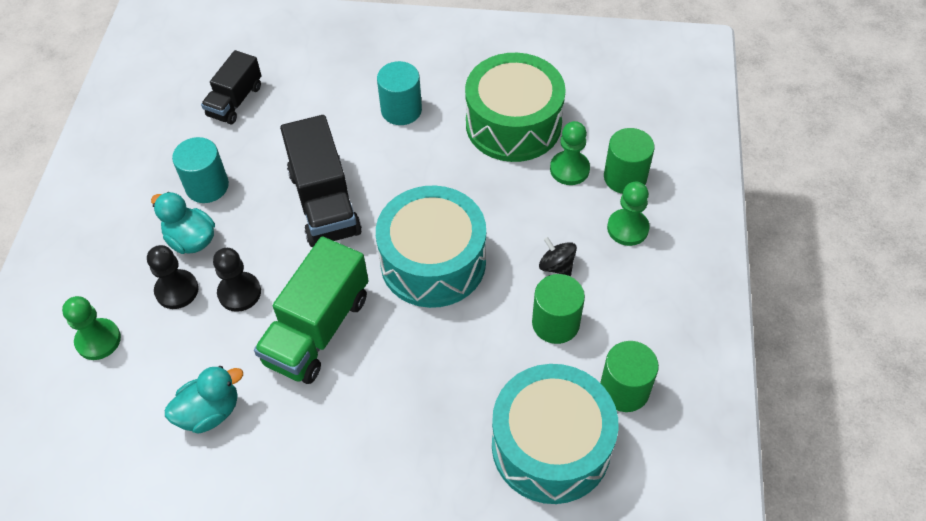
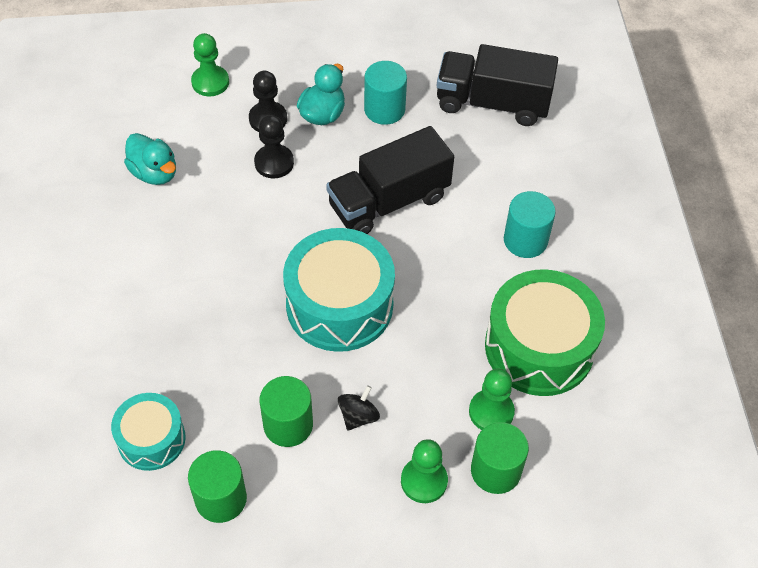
camera: 75 degrees right, 0 degrees up
black truck [201,50,261,124] -> black truck [437,44,558,126], size x1.62
green truck [254,236,369,384] -> none
turquoise drum [492,364,619,504] -> turquoise drum [111,393,186,471], size x0.58

